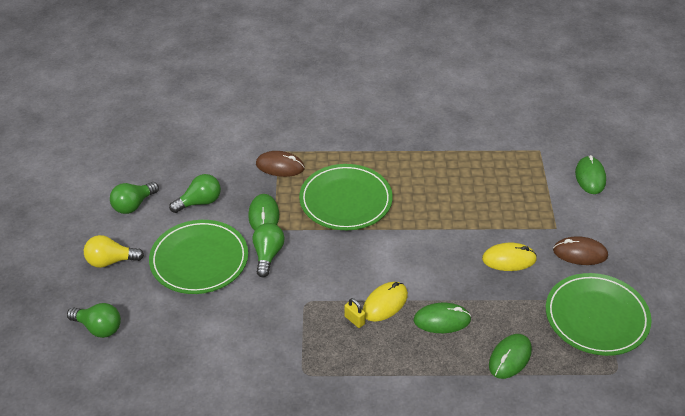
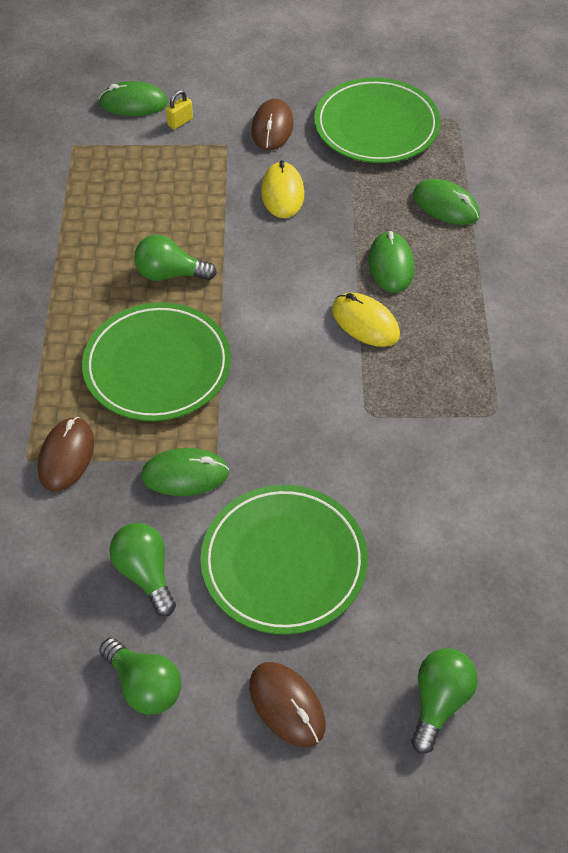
camera: 90 degrees left, 10 degrees up
yellow light bulb [84,235,144,268] -> brown mouse [249,662,325,747]
green light bulb [252,223,285,277] -> green light bulb moved to [134,235,217,281]
yellow padlock [345,298,365,328] -> yellow padlock moved to [166,90,193,130]

